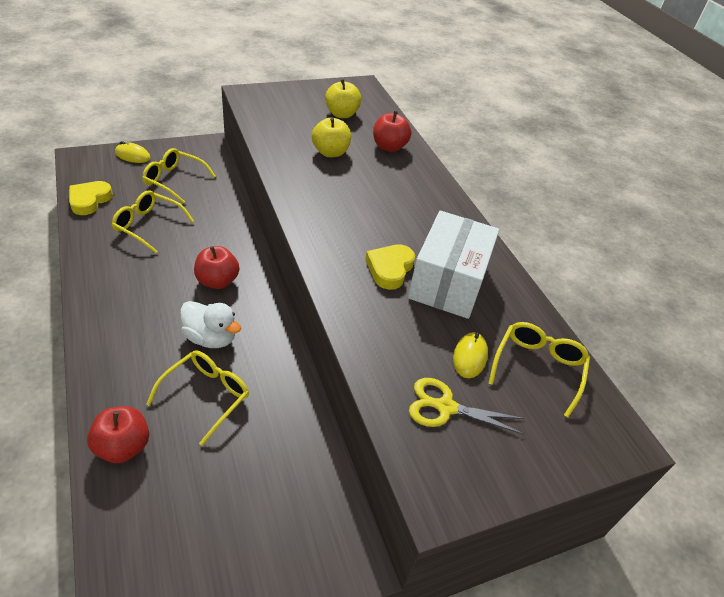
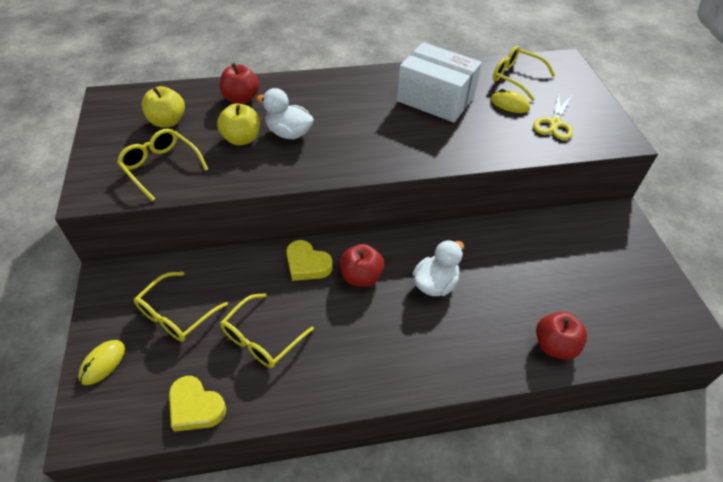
camera: 75 degrees left, 5 degrees up
yellow glasses [147,350,249,446] -> yellow glasses moved to [117,129,208,201]
yellow heart [365,244,415,290] -> yellow heart moved to [286,240,333,281]
none -> white duck [256,88,314,139]

